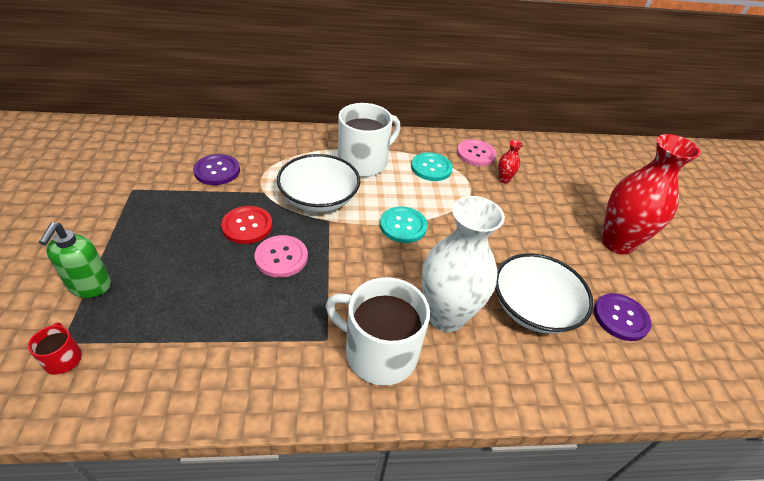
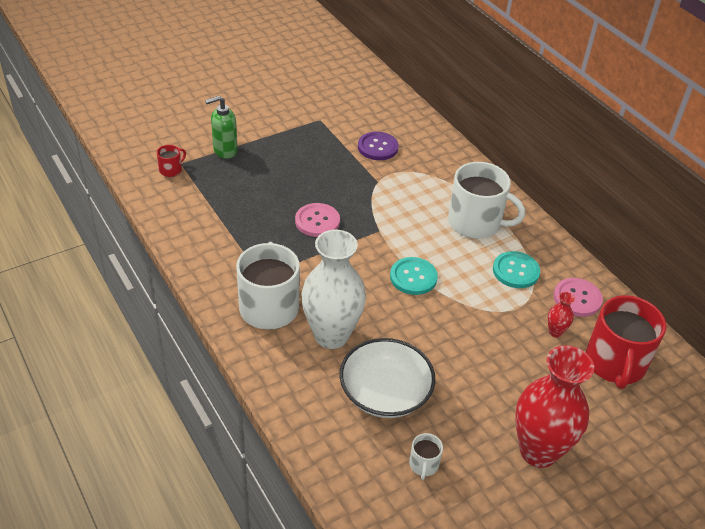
camera: 65 degrees right, 0 degrees up
red button [221,206,272,244] -> none
white bowl [277,154,360,212] -> none
purple button [594,293,652,341] -> white mug [409,433,443,480]
none -> red mug [586,295,666,389]

